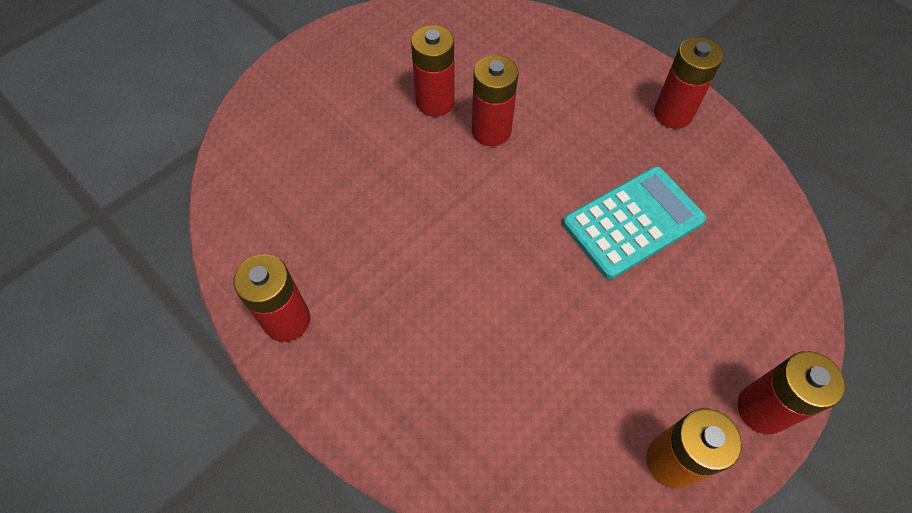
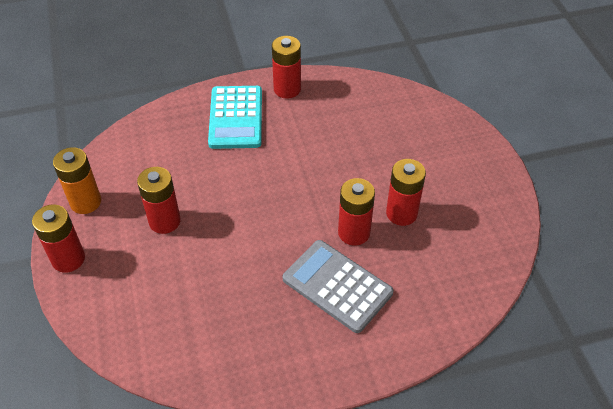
camera: 120 degrees right, 10 degrees down
turquoise calculator [563,166,706,279] -> turquoise calculator moved to [208,86,262,149]
red battery [654,37,723,128] -> red battery moved to [137,167,181,234]
none -> grey calculator [283,240,393,333]

